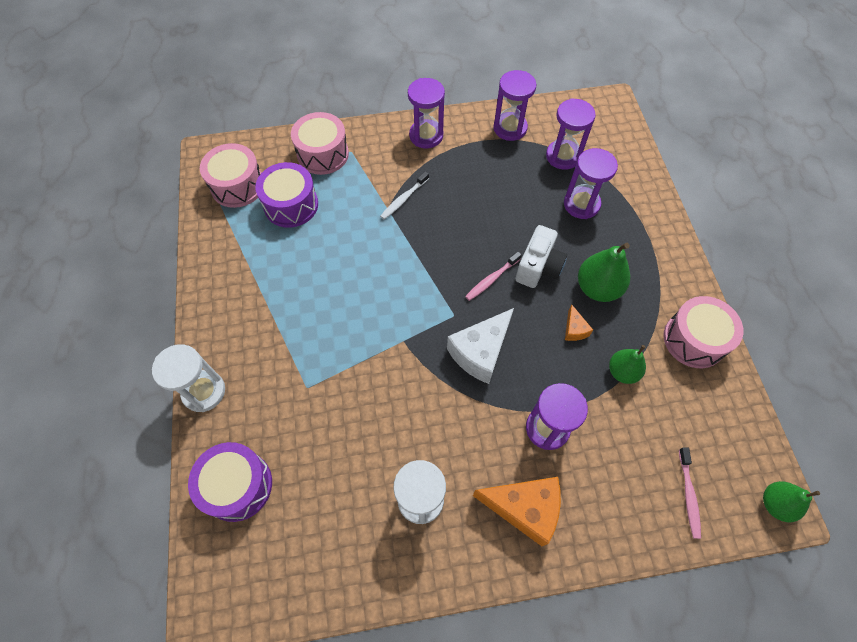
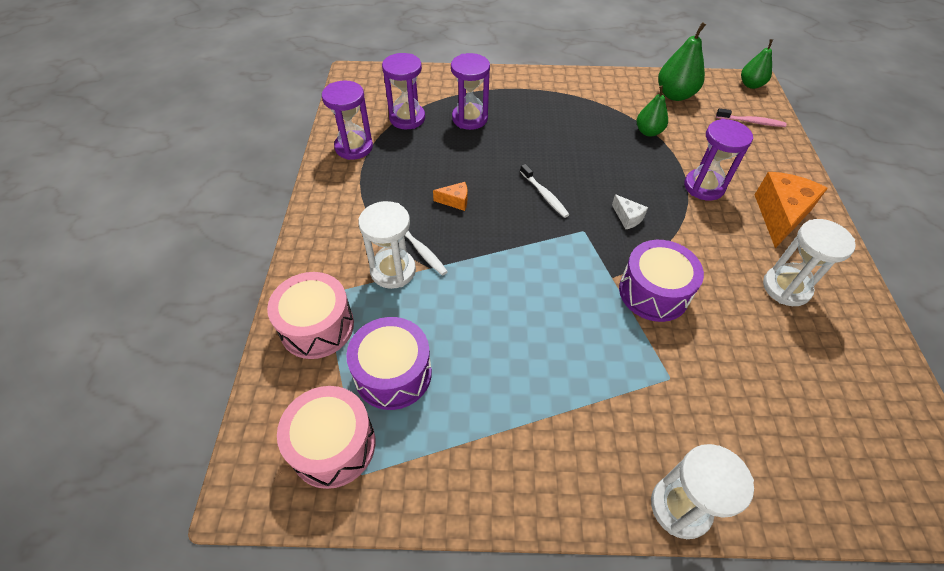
camera: 80 degrees left, 10 degrees down
purple drum [188,442,272,522] -> purple drum moved to [619,240,704,322]
purple hourglass [408,78,445,148] -> none
white cheese [447,308,514,384] -> white cheese [612,194,648,229], size x0.47
pink toothbrush [465,251,522,301] -> white toothbrush [520,164,570,218]
white camera [516,225,567,288] -> none
orange cheese [565,304,593,341] -> orange cheese moved to [433,182,467,211]
green pear [578,243,630,302] -> green pear moved to [658,22,706,101]
pink drum [663,296,743,368] -> none
none -> white hourglass [359,201,416,289]

